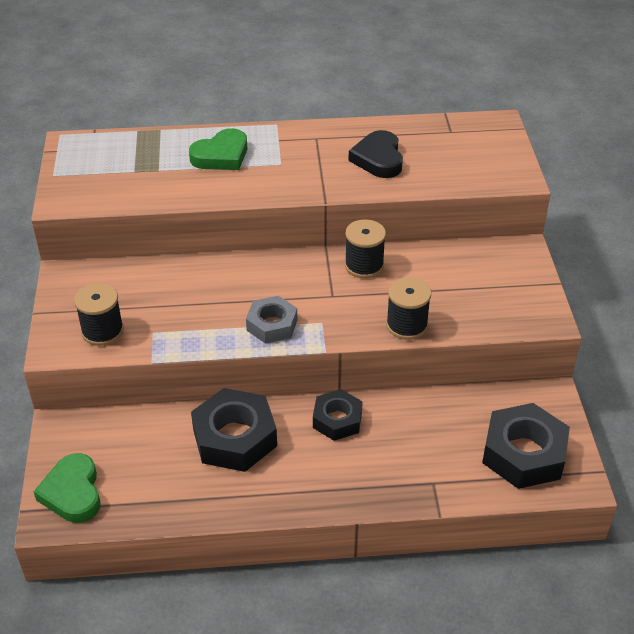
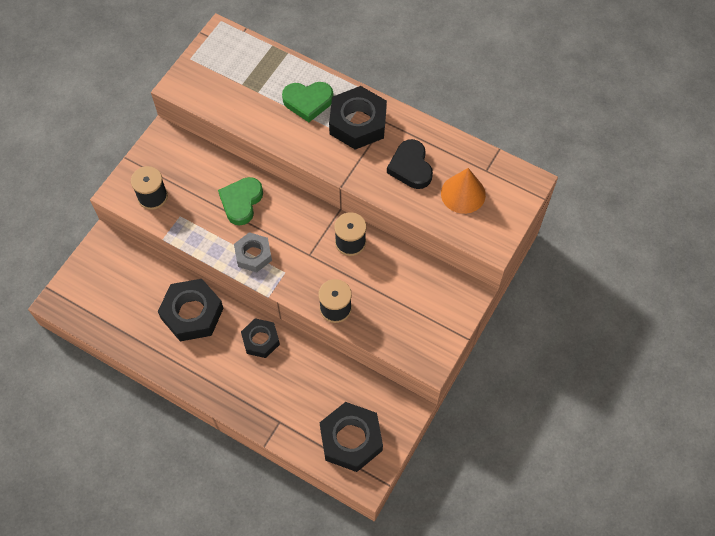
camera: 35 degrees right, 20 degrees up
green heart [33,453,101,523] -> green heart moved to [218,177,263,225]
black heart [348,130,403,178] -> black heart turned 45 degrees counterclockwise [387,139,433,189]
none -> black nut [329,86,387,150]
none -> orange cone [441,168,486,214]

